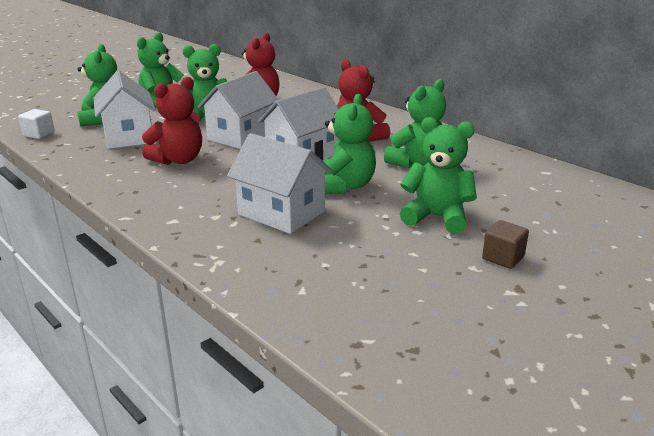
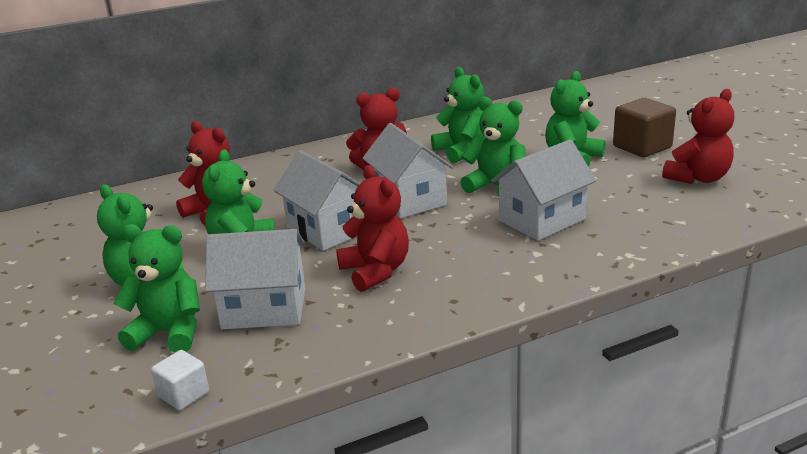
camera: 70 degrees left, 0 degrees up
brown cube [482,220,529,269] -> brown cube [613,98,676,157], size x1.75
none -> red teddy bear [662,89,734,184]

